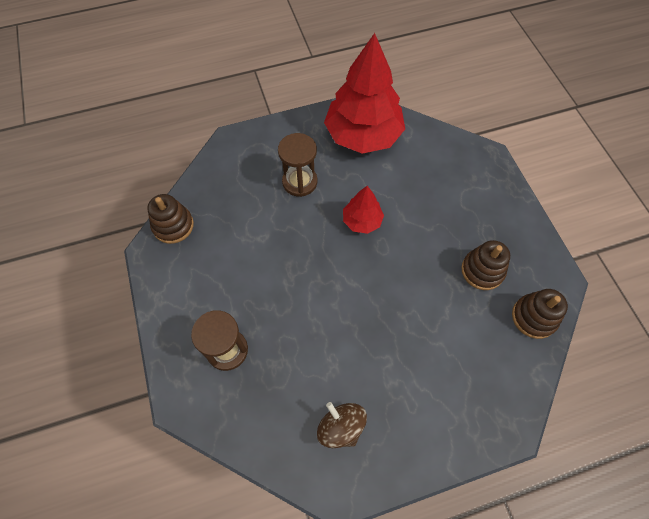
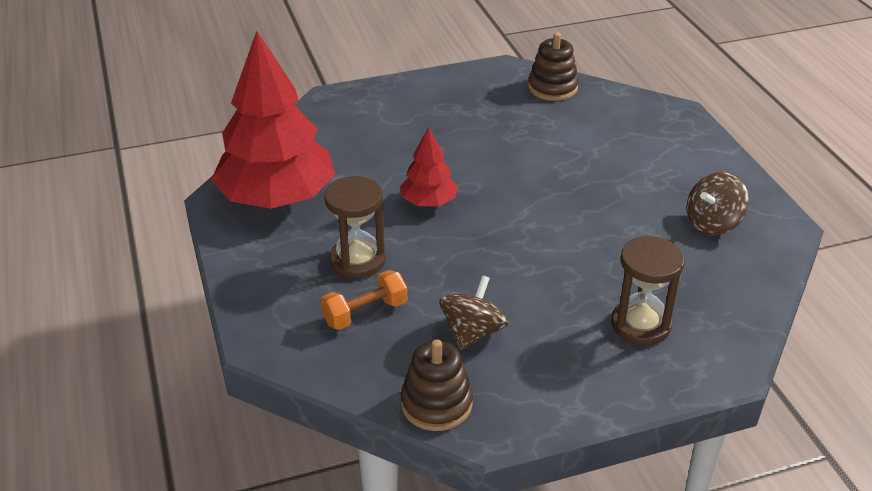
camera: 90 degrees left, 25 degrees down
brown stacking toy [461,240,510,290] -> none
none -> orange dumbbell [321,270,407,330]
none -> brown spinning top [439,275,509,350]

